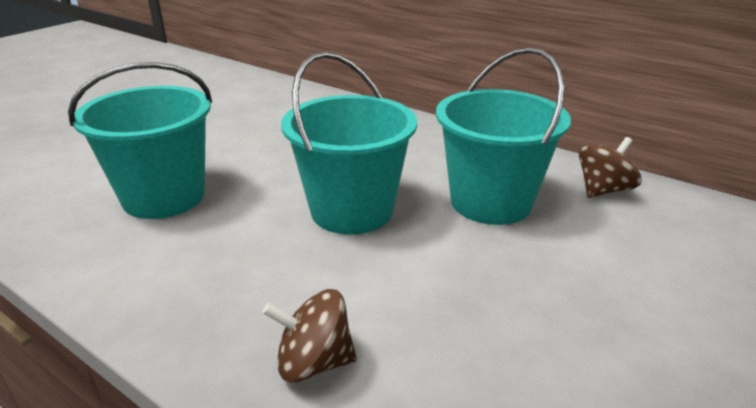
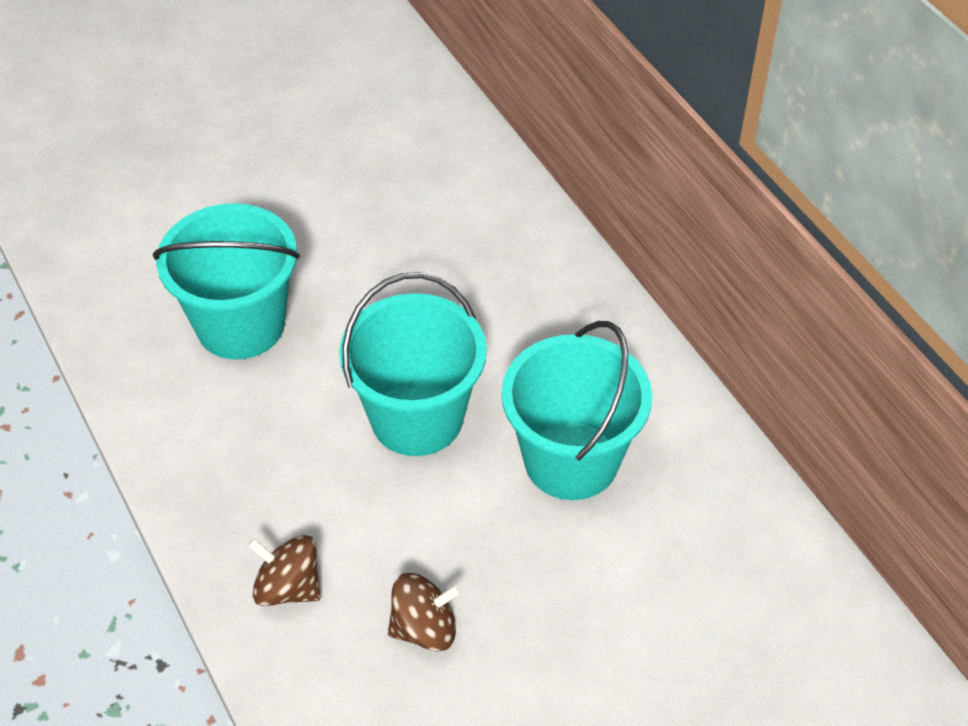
camera: 25 degrees right, 20 degrees up
brown spinning top [579,137,641,198] -> brown spinning top moved to [388,573,462,652]

